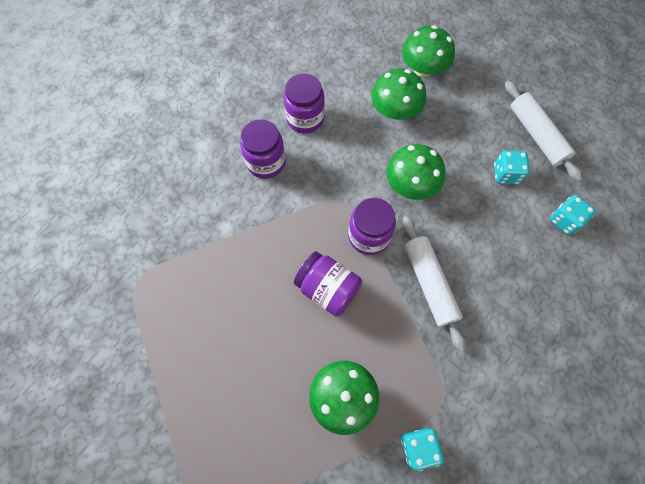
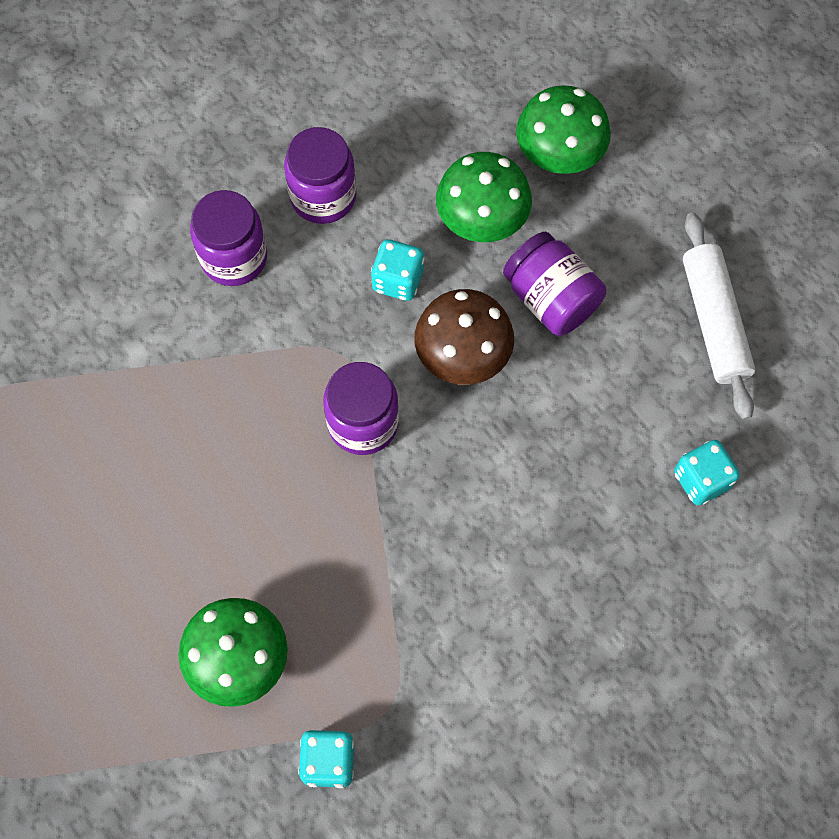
camera: 15 degrees right, 0 degrees up
purple jar [294,251,362,317] -> purple jar moved to [503,232,606,336]
green mushroom [386,144,445,200] -> brown mushroom [415,289,514,385]
white rolling pin [402,216,466,351] -> none
turquoise dice [494,150,530,184] -> turquoise dice moved to [371,239,425,301]

